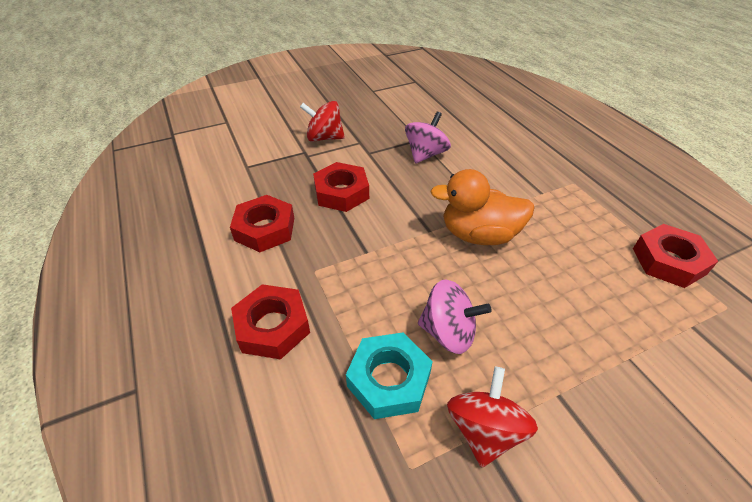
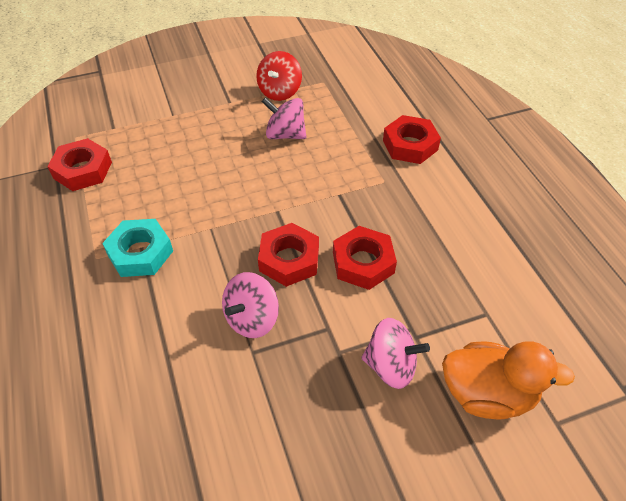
camera: 175 degrees left, 5 degrees up
red nut [230,195,294,252] -> red nut moved to [258,223,319,287]
red spinning top [300,101,345,142] -> pink spinning top [361,318,430,389]
turquoise nut [346,333,433,419] -> turquoise nut moved to [102,219,173,277]
orange duck [430,169,535,245] -> orange duck moved to [442,341,575,420]

